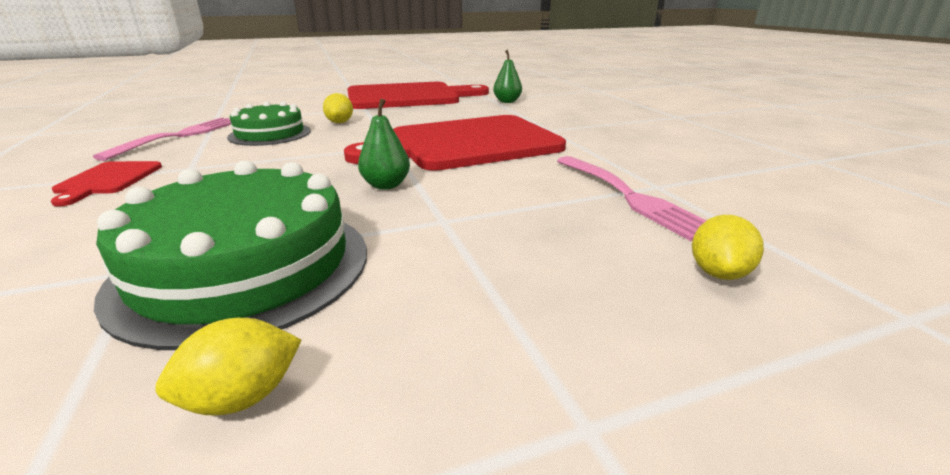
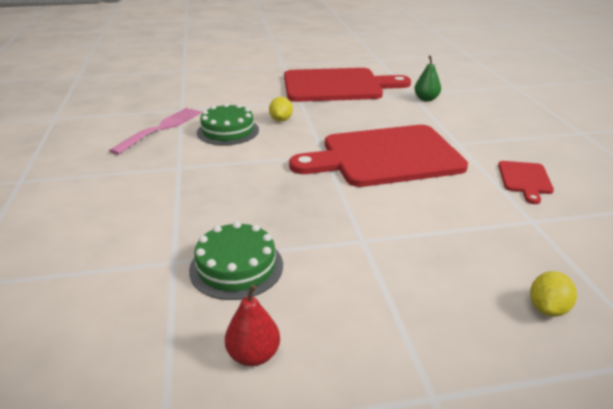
camera: 10 degrees right, 5 degrees up
red cutting board [51,161,162,207] -> red cutting board moved to [498,161,554,204]
green cake [94,161,367,350] -> green cake [189,221,283,300], size x0.62
yellow lemon [155,318,302,416] -> red pear [225,284,280,366]
green pear [358,98,410,190] -> none
pink fork [557,156,706,241] -> none

